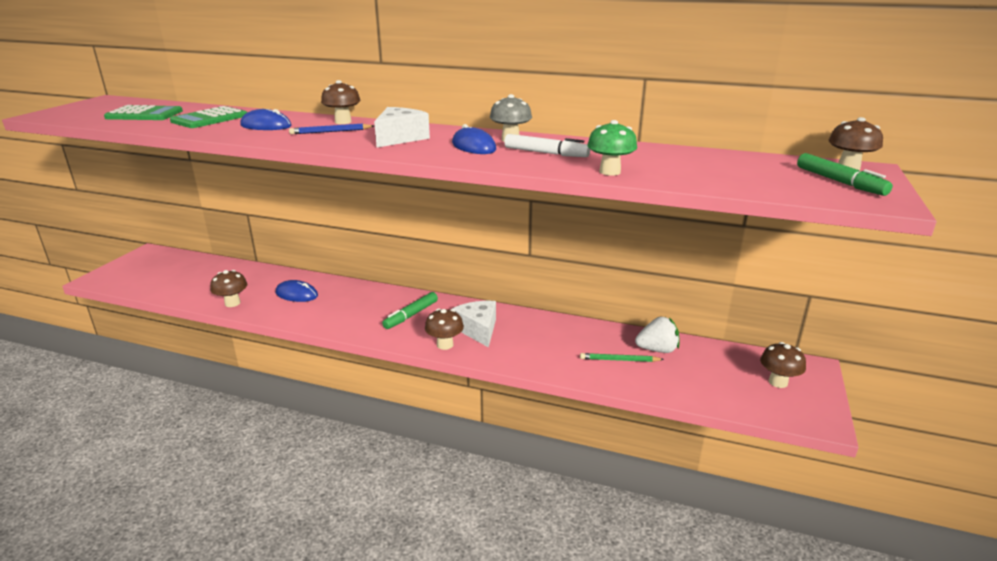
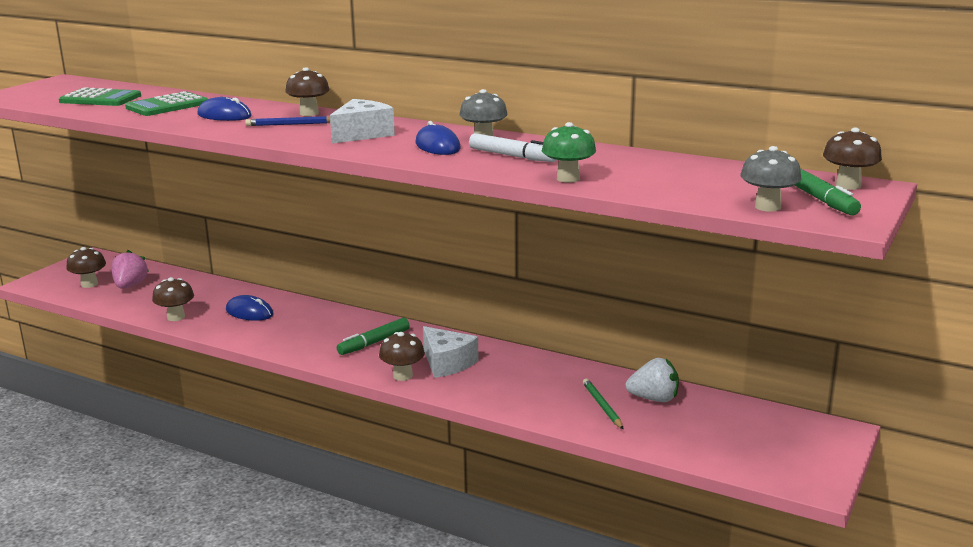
camera: 10 degrees right, 5 degrees down
white cheese [452,301,496,347] -> white cheese turned 150 degrees clockwise [423,326,479,378]
green pencil [580,353,664,362] -> green pencil turned 60 degrees clockwise [583,379,624,430]
brown mushroom [760,342,806,388] -> brown mushroom moved to [66,247,106,288]
none -> pink strawberry [111,250,149,289]
none -> grey mushroom [740,146,802,212]

